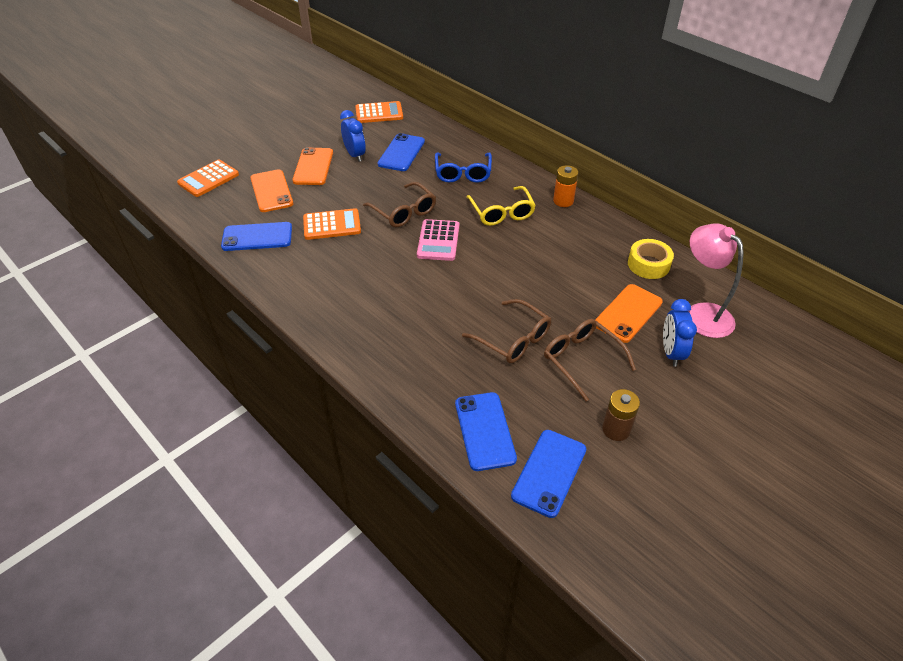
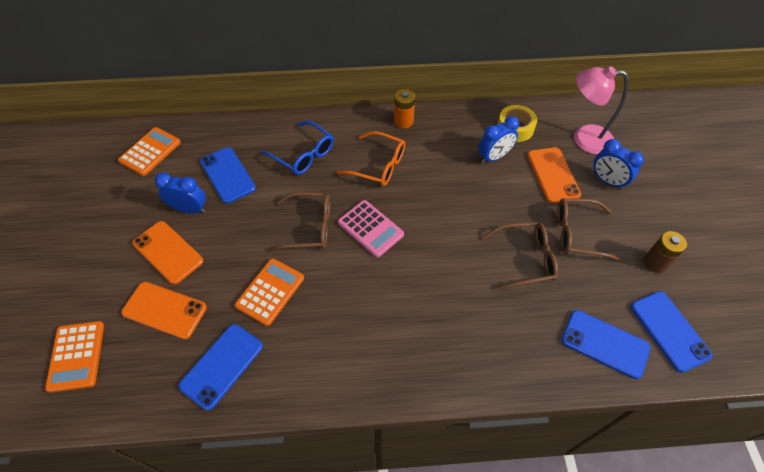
camera: 50 degrees left, 10 degrees up
yellow glasses [466,186,536,226] -> orange glasses [337,131,405,186]
none -> blue clock [478,116,519,163]

